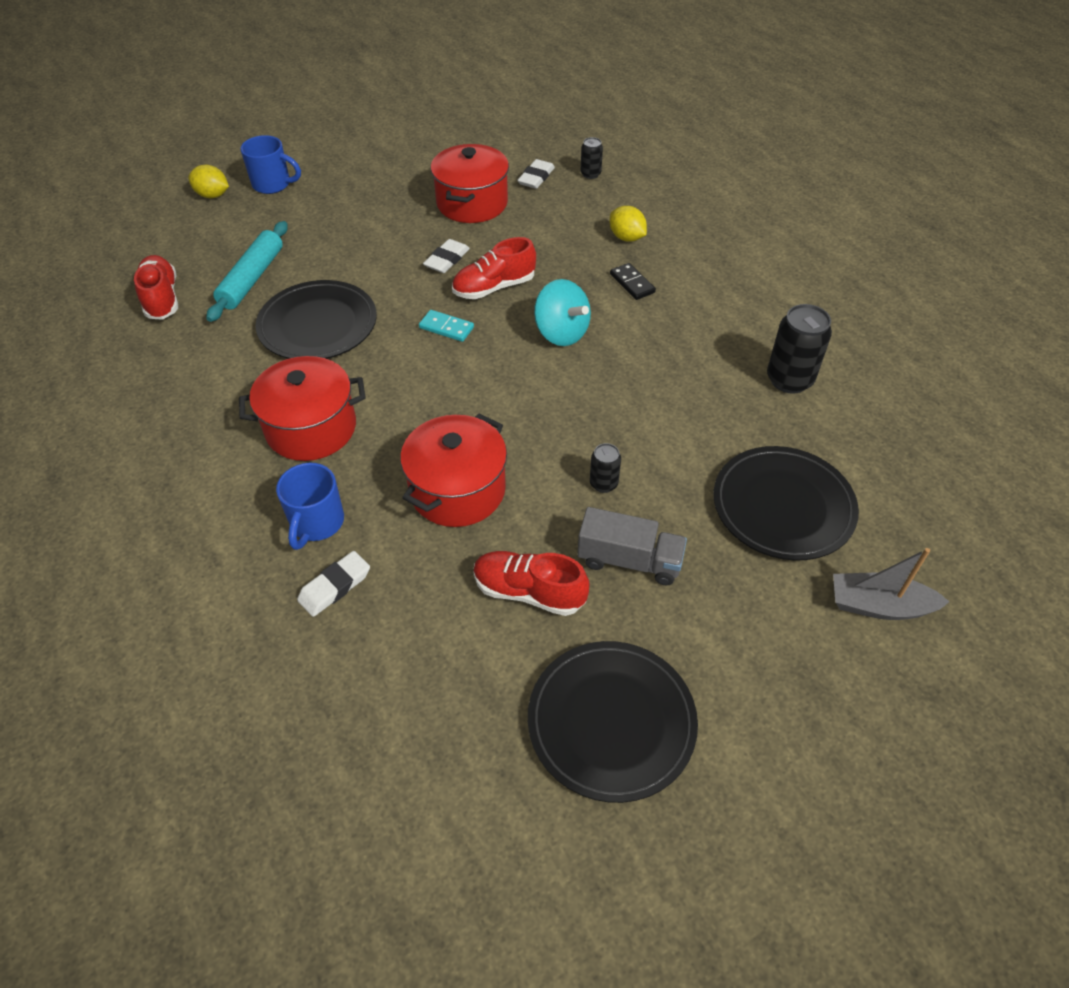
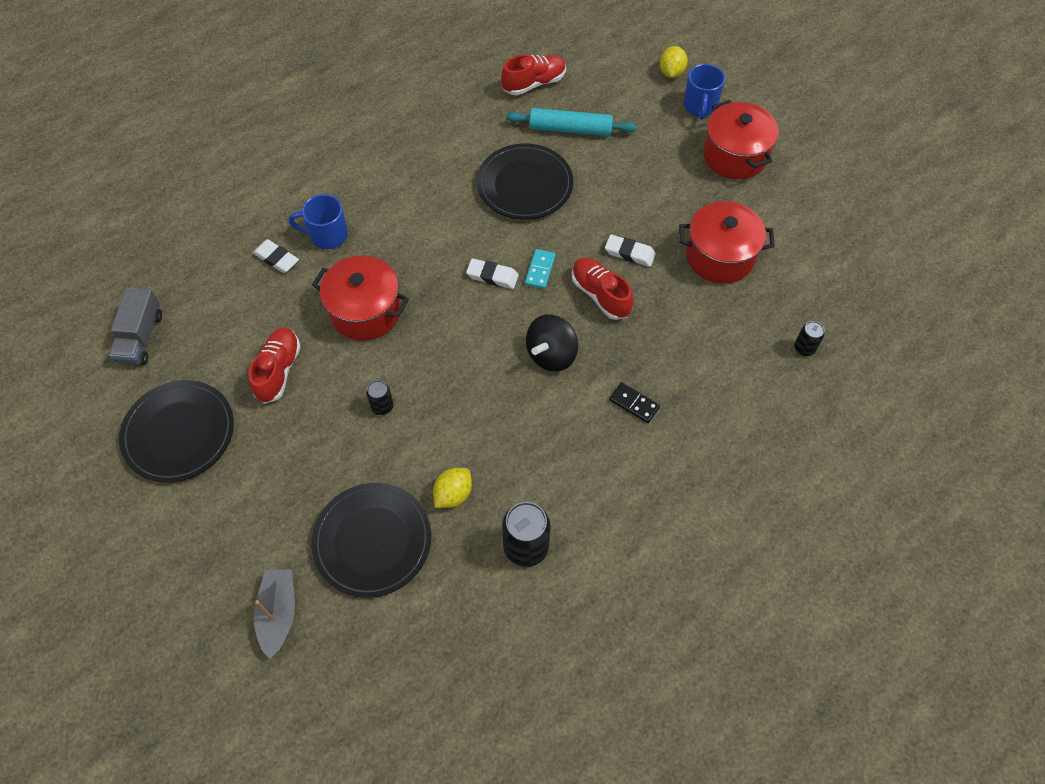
camera: 80 degrees right, 10 degrees up
red pot [239,356,366,461] -> red pot moved to [703,100,779,179]
white eraser [517,159,555,189] -> white eraser moved to [466,258,519,289]
turquoise spinning top [534,279,591,346] -> black spinning top [526,315,578,372]
grey truck [577,507,687,585] -> grey truck moved to [109,287,162,365]
yellow lemon [610,206,647,242] -> yellow lemon moved to [433,468,472,508]
black domino [610,263,656,300] -> black domino turned 75 degrees clockwise [609,382,660,423]

